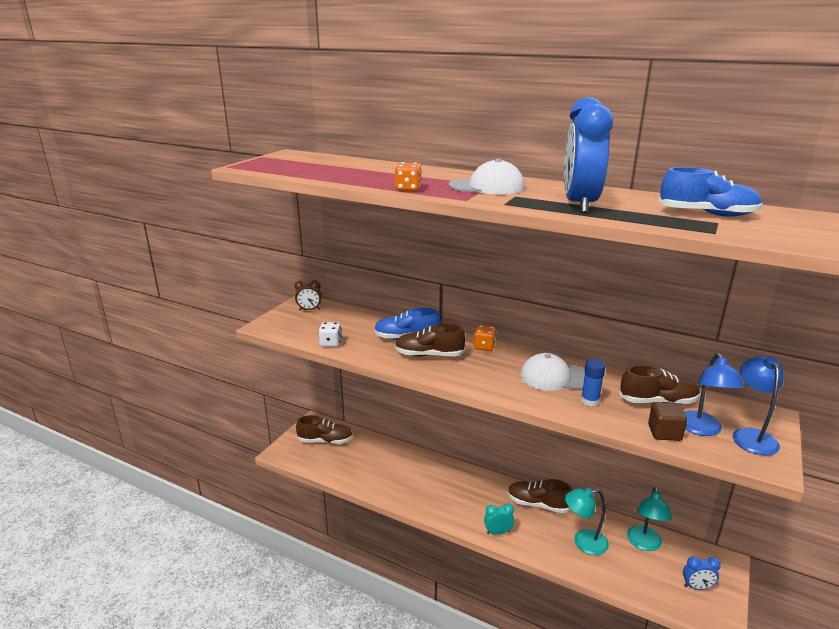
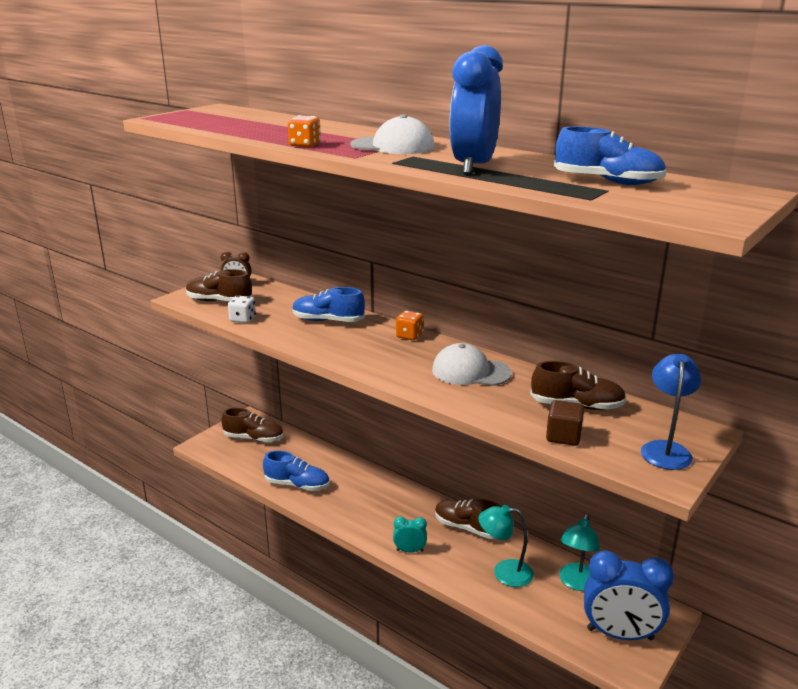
camera: 10 degrees right, 0 degrees up
brown shoe [395,323,466,356] -> brown shoe moved to [186,269,252,301]
blue glue stick [581,359,605,406] -> none
blue clock [683,556,721,590] -> blue clock [584,550,674,640], size x2.11
blue lamp [684,353,744,436] -> none
none -> blue shoe [263,450,330,491]

